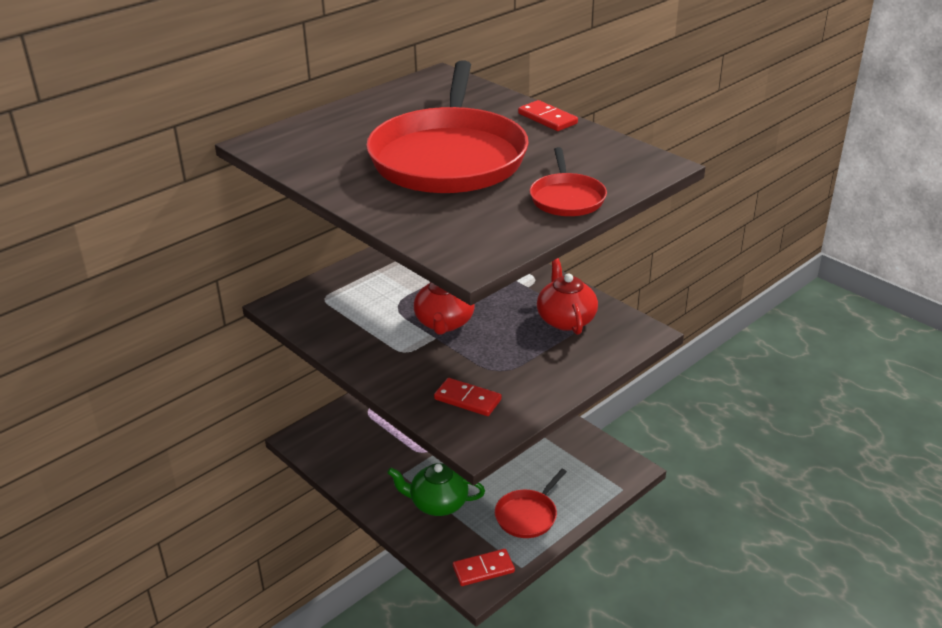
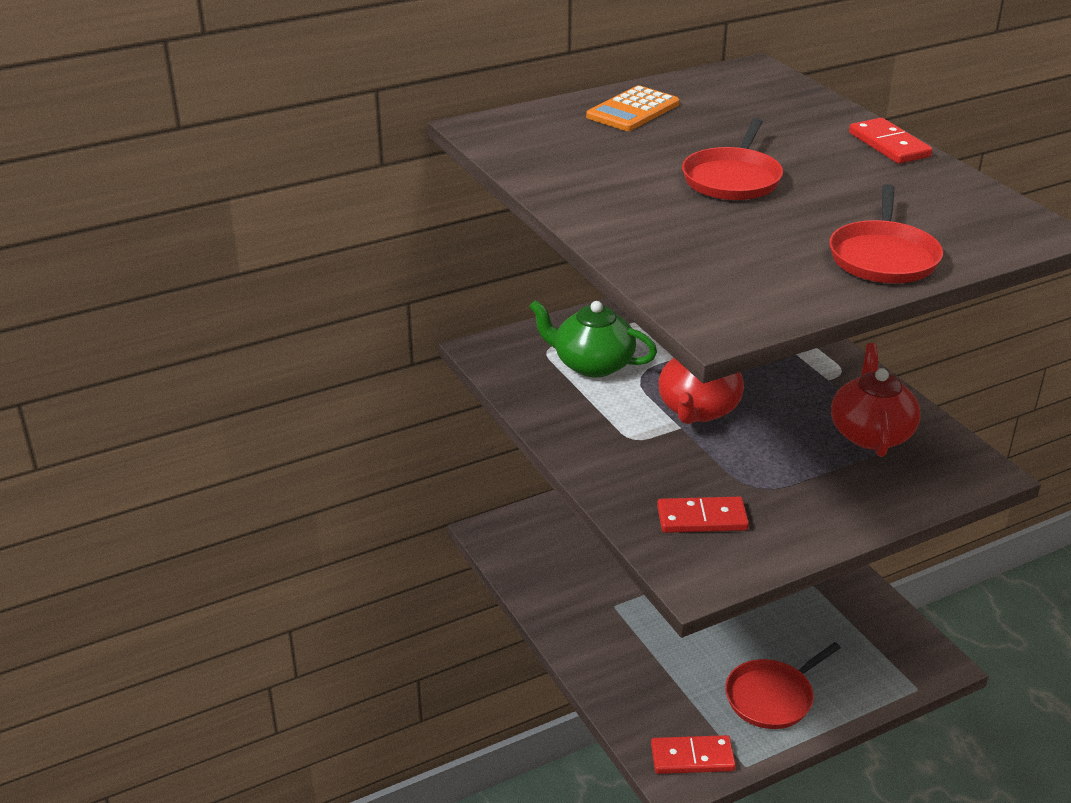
camera: 15 degrees right, 0 degrees up
red pan [366,61,529,193] -> red pan [682,118,783,200], size x0.45
green teapot [387,463,485,516] -> green teapot moved to [529,300,657,378]
red domino [434,378,502,416] -> red domino turned 45 degrees counterclockwise [657,497,749,533]
none -> orange calculator [586,85,679,131]

